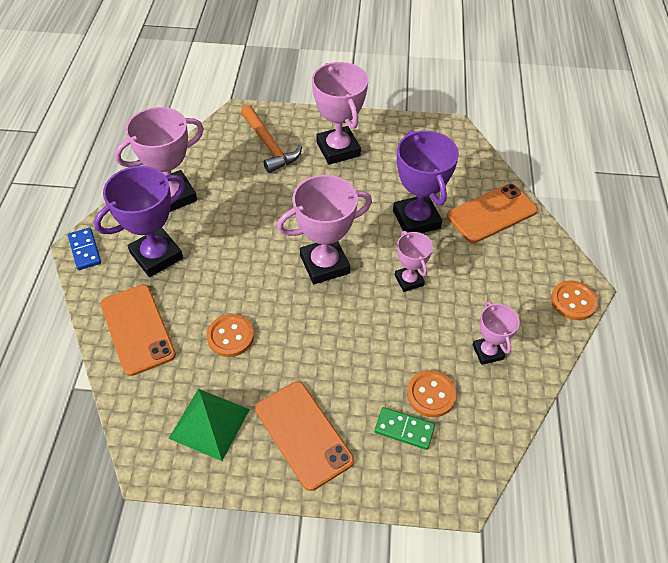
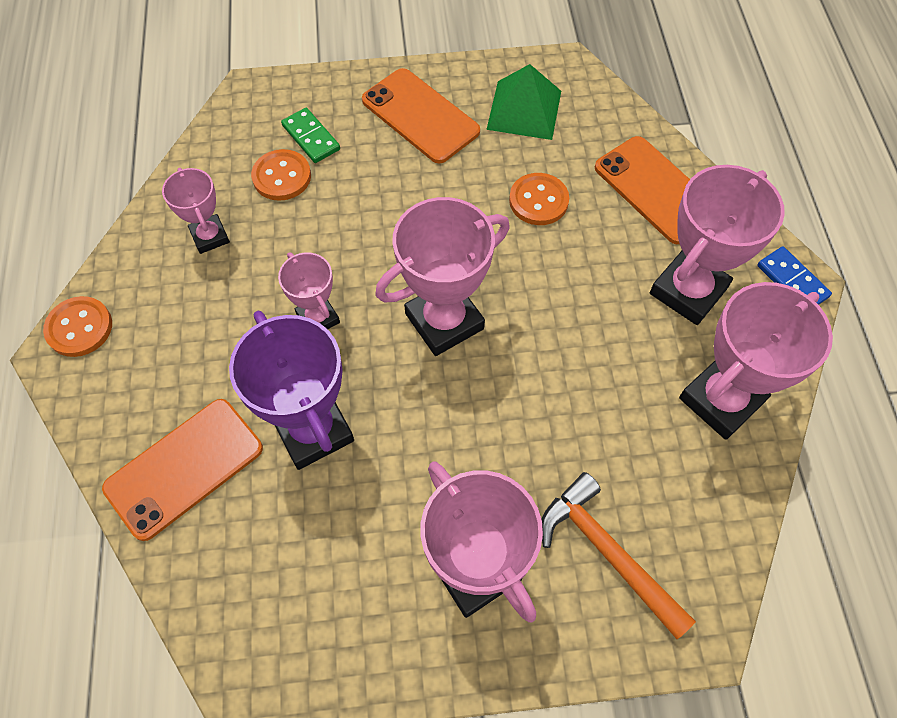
camera: 170 degrees right, 10 degrees up
purple trophy [94,166,185,277] -> pink trophy [650,165,785,325]
green domino [374,407,435,450] -> green domino turned 45 degrees clockwise [281,108,340,163]

